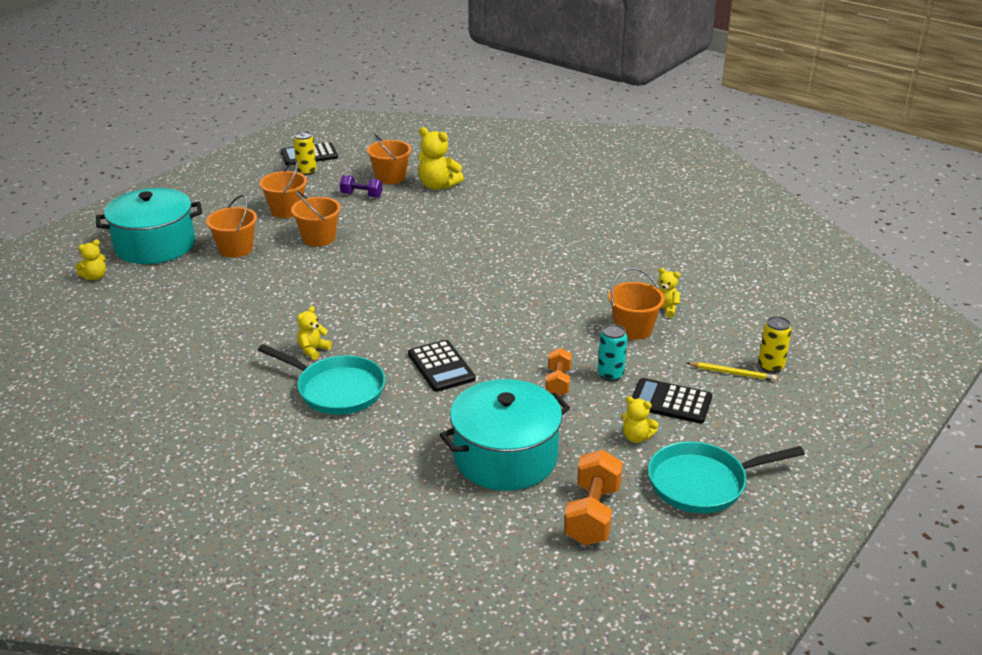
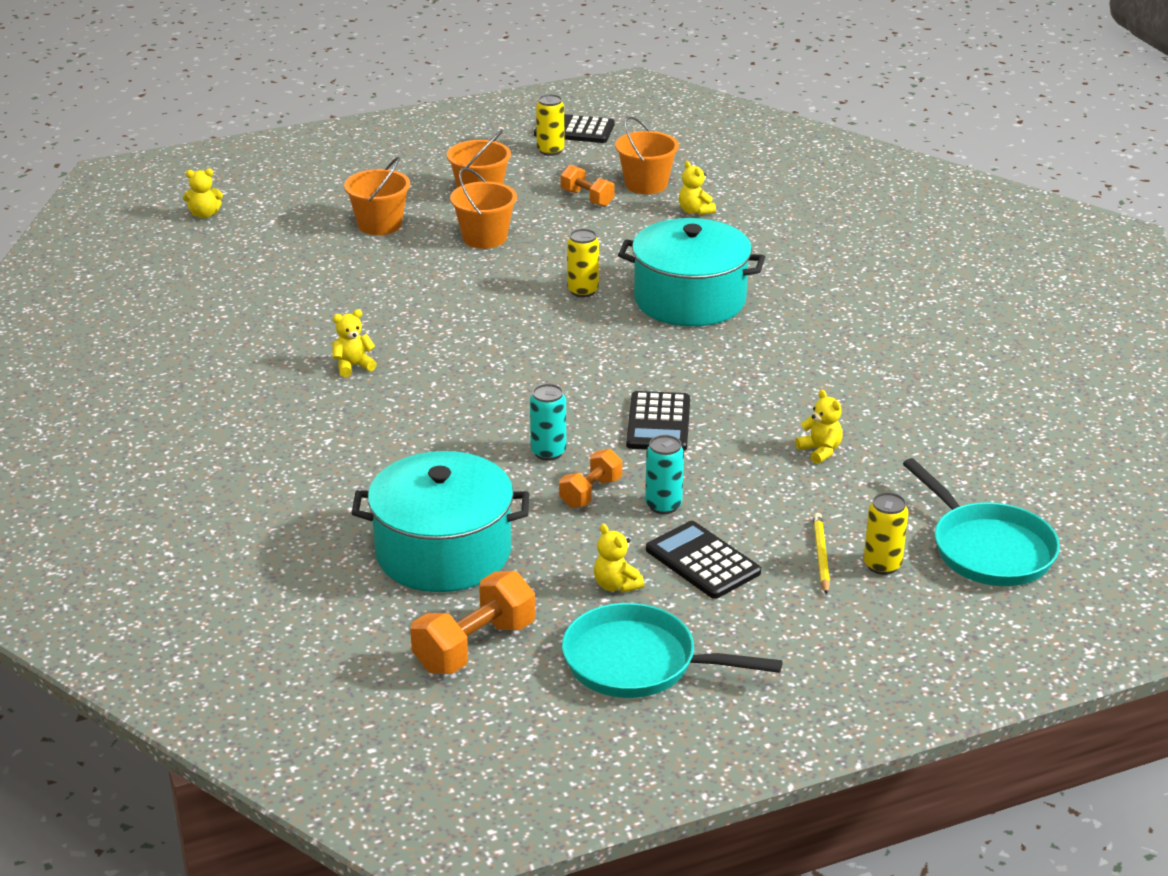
camera: 30 degrees right, 0 degrees up
turquoise pot [96,188,202,264] -> turquoise pot moved to [618,218,765,327]
turquoise pan [258,344,385,415] -> turquoise pan moved to [903,458,1060,586]
purple dumbbell [340,175,382,198] -> orange dumbbell [561,165,615,207]
black calculator [408,340,476,392] -> black calculator moved to [626,391,690,451]
yellow teddy bear [418,127,464,190] -> yellow teddy bear [679,161,716,215], size x0.58
orange bucket [608,268,665,340] -> none
yellow pencil [687,362,777,381] -> yellow pencil turned 135 degrees counterclockwise [813,513,830,595]
none -> turquoise can [530,384,566,461]
none -> yellow can [567,229,599,297]

